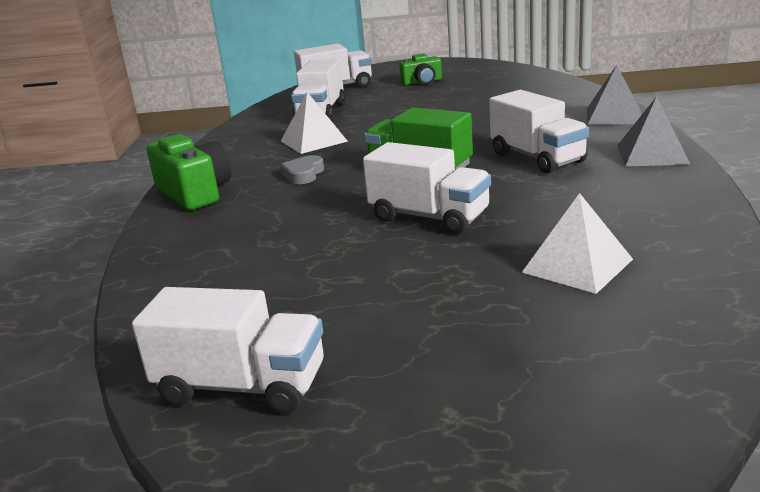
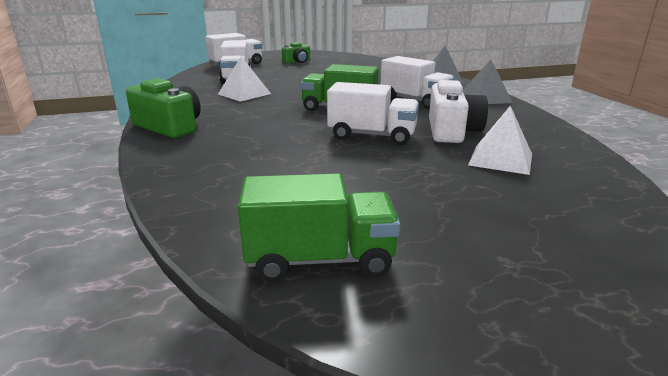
camera: 20 degrees left, 0 degrees up
white truck [132,287,324,414] -> green truck [238,173,400,282]
grey heart [280,155,324,184] -> none
none -> white camera [429,80,488,143]

